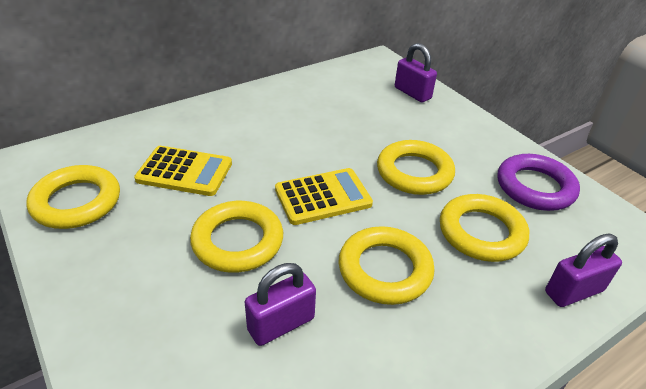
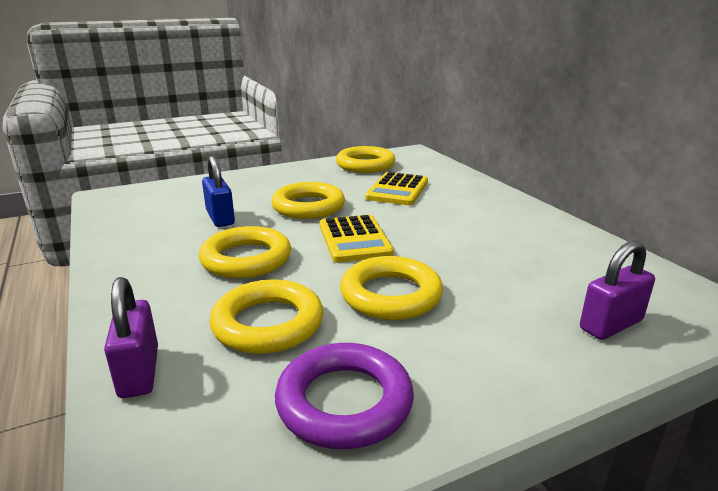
camera: 100 degrees right, 15 degrees down
purple padlock [245,263,316,346] -> blue padlock [202,156,235,227]

